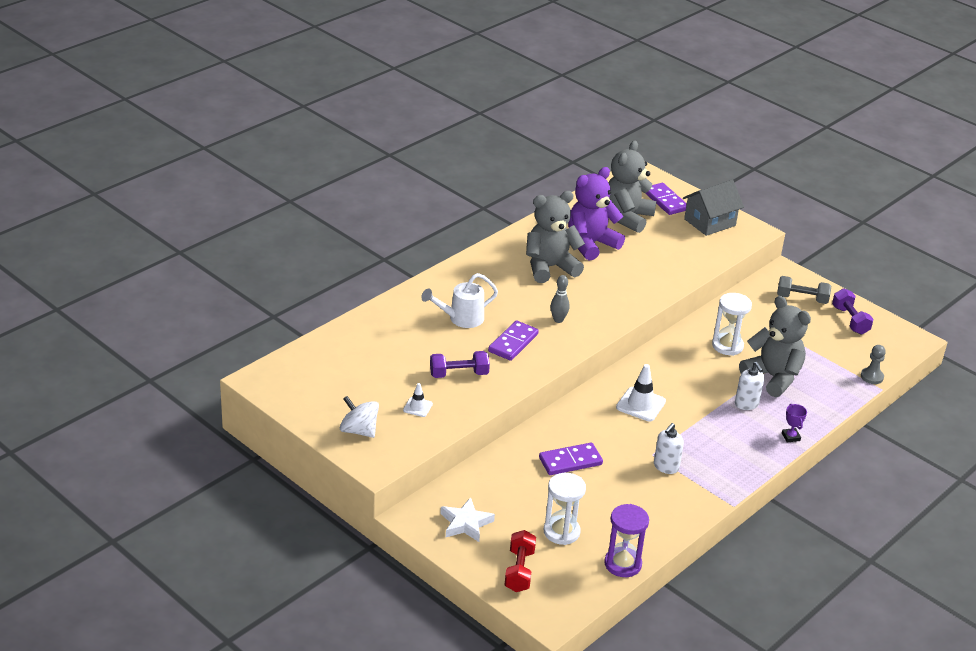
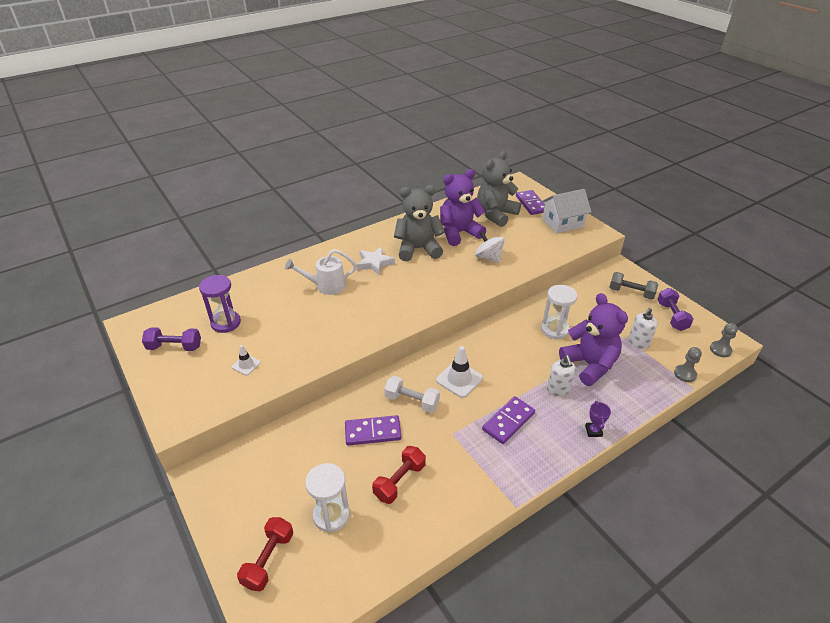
camera: 15 degrees right, 5 degrees up
white spinning top [340,396,379,438] -> white spinning top moved to [475,231,505,263]
purple dumbbell [430,351,490,378] -> purple dumbbell moved to [142,327,201,351]
white star [440,497,495,542] -> white star moved to [357,247,395,275]
purple domino [488,320,539,361] -> purple domino moved to [482,396,535,444]
grey bowling pin [550,275,570,323] -> none
purple hourglass [604,504,649,577] -> purple hourglass moved to [199,275,241,333]
white soap dispenser [654,423,684,474] -> white soap dispenser moved to [629,308,658,349]
grey house [683,180,744,236] -> white house [541,189,591,233]
grey teddy bear [739,296,811,397] -> purple teddy bear [559,293,628,386]
none -> red dumbbell [372,446,426,504]
none -> white dumbbell [384,376,440,413]
none -> grey pawn [710,323,738,357]

